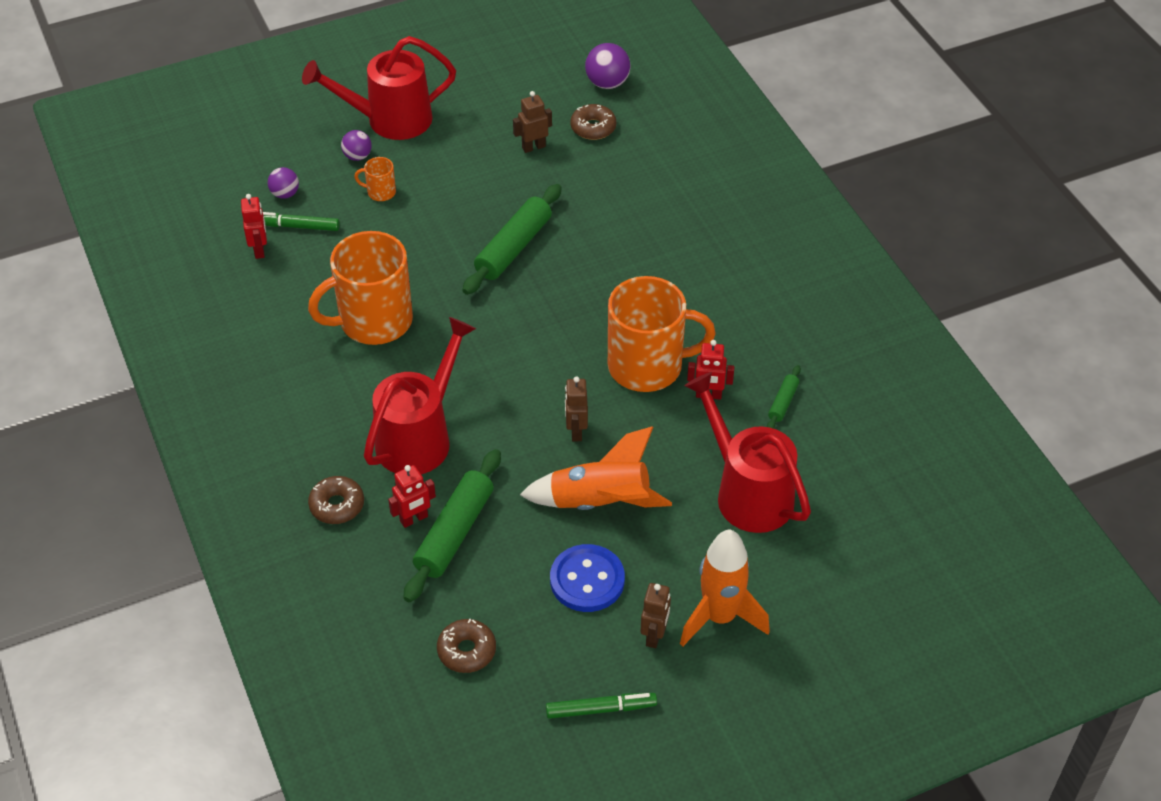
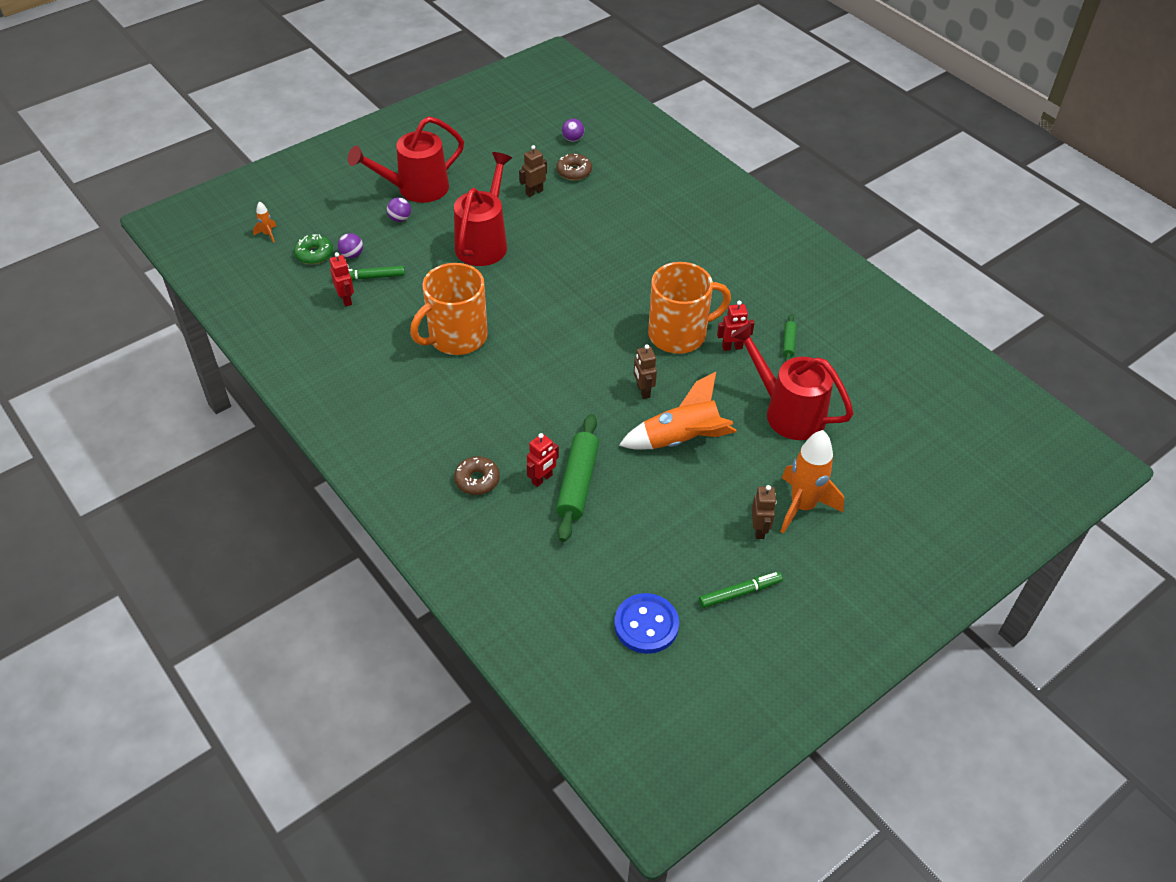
camera: 15 degrees left, 0 degrees up
orange mug [354,157,396,201] -> none
red watering can [364,317,476,474] -> red watering can moved to [454,152,512,266]
brown donut [437,619,496,673] -> none
green rolling pin [462,184,562,295] -> none
blue button [550,544,625,612] -> blue button moved to [614,593,679,654]
purple ball [585,43,630,89] -> purple ball [562,119,584,142], size x0.65
none -> orange rocket [253,201,277,243]
none -> green donut [294,234,333,264]

